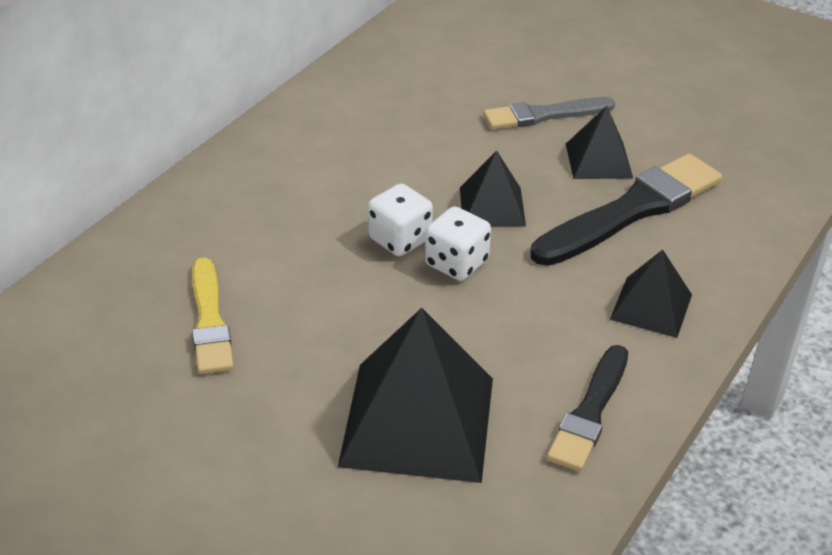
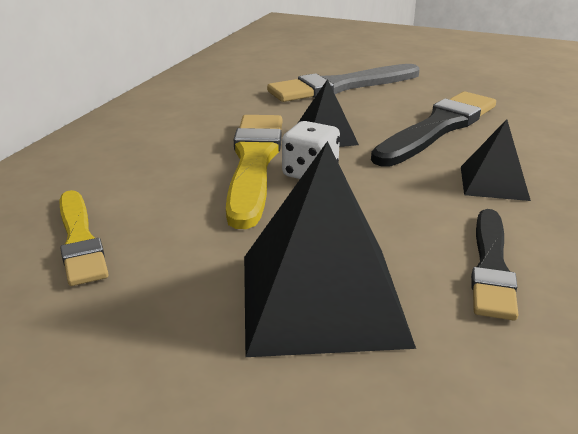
camera: 10 degrees left, 10 degrees down
white dice [368,184,433,256] -> yellow brush [226,115,282,229]
grey brush [483,97,615,129] -> grey brush [267,64,420,102], size x1.60
black pyramid [566,106,633,179] -> none

